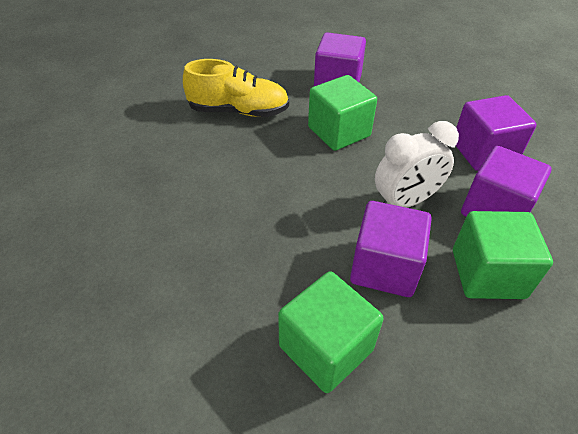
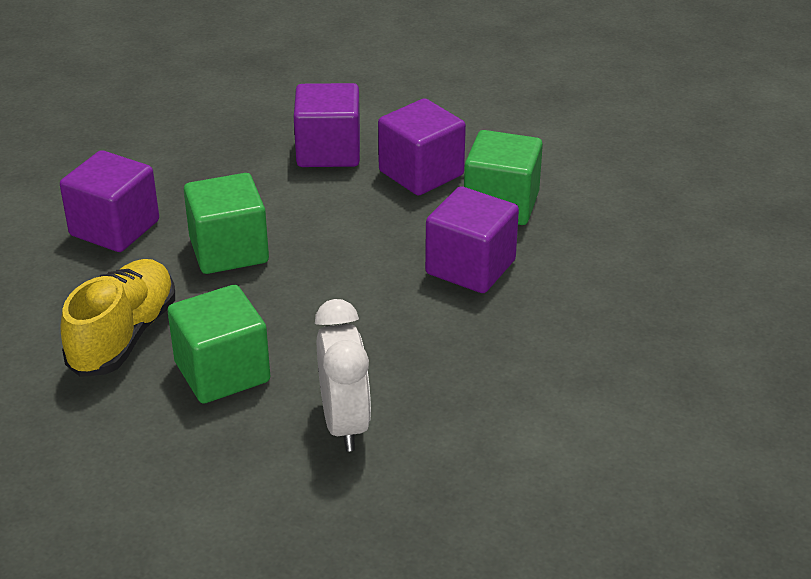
camera: 75 degrees left, 10 degrees down
green cube [278,272,383,393] -> green cube moved to [167,285,270,404]
white clock [375,121,459,208] -> white clock moved to [315,299,371,451]

